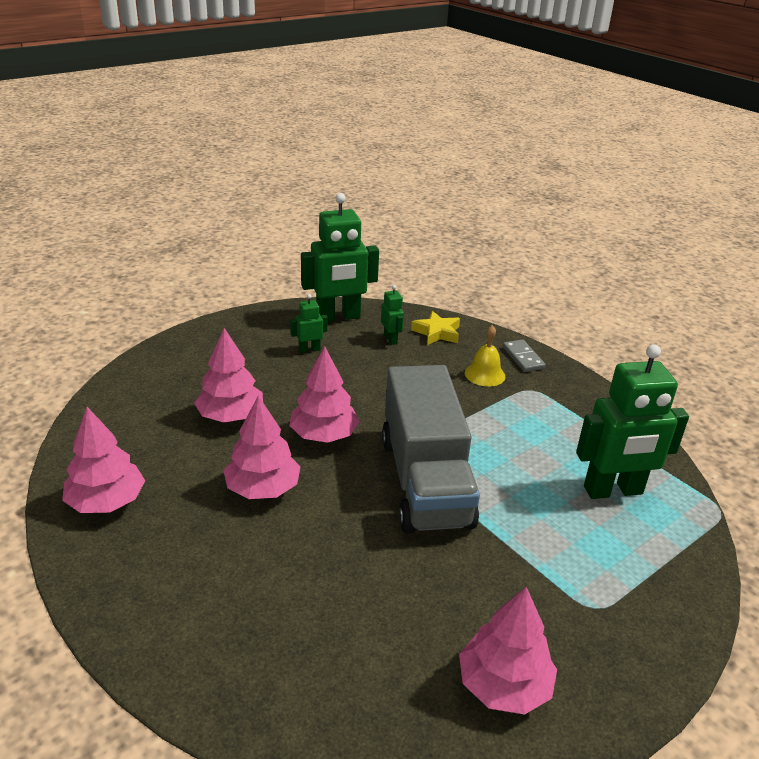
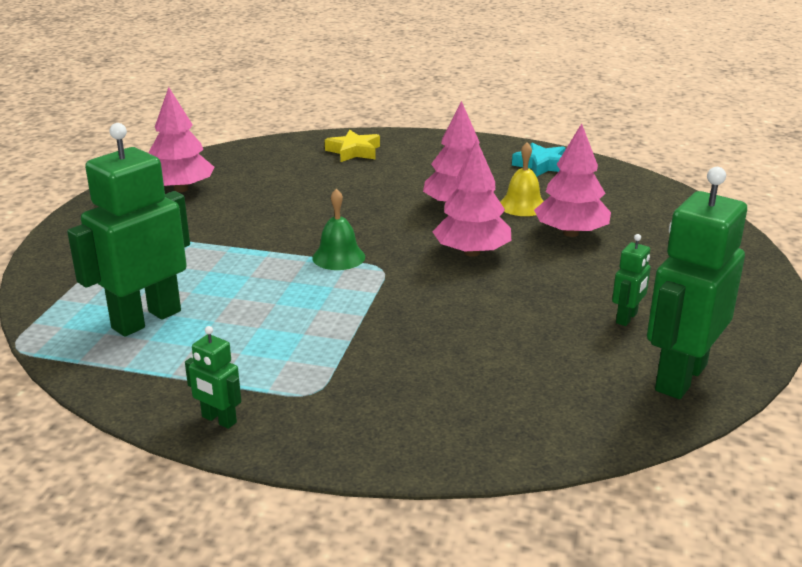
camera: 145 degrees right, 5 degrees down
pink tree [62,407,145,513] -> turquoise star [512,143,566,177]
green robot [381,285,404,345] -> green robot moved to [185,326,241,429]
grey truck [382,365,480,534] -> green bell [312,189,365,270]
yellow star [411,311,460,345] -> yellow star moved to [325,130,380,162]
yellow bell [465,325,505,387] -> yellow bell moved to [500,142,544,216]
grey domino [503,340,546,372] -> none

